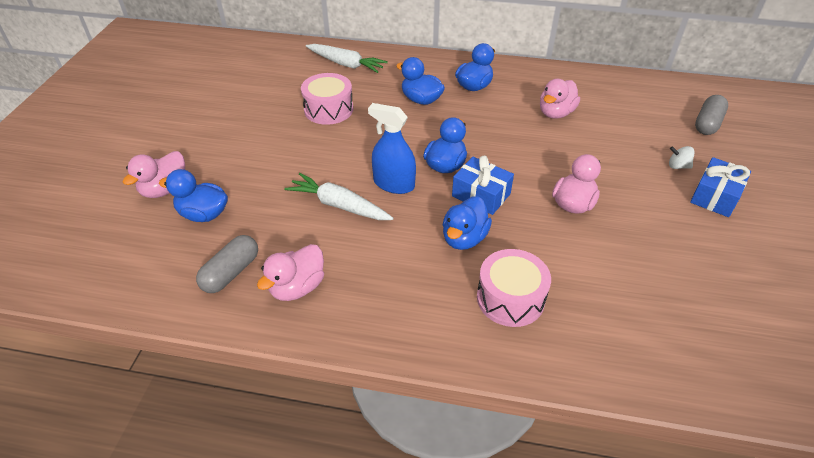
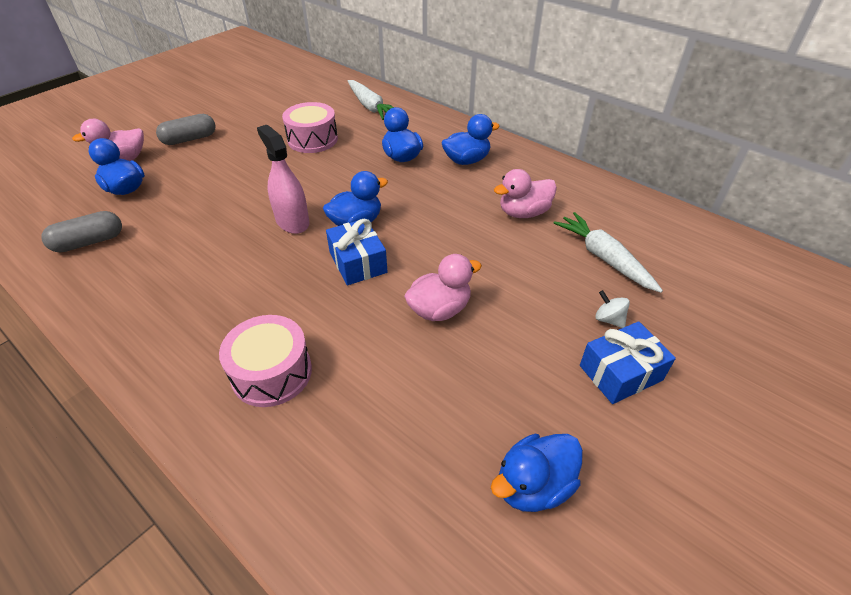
camera: 30 degrees right, 0 degrees up
pink duck [257,244,324,301] -> none
white carrot [285,173,394,220] -> white carrot moved to [554,212,663,293]
blue spray bottle [368,103,416,194] -> pink spray bottle [257,125,310,234]
blue duck [442,196,492,250] -> blue duck moved to [491,434,583,512]
grey capsule [695,95,728,135] -> grey capsule moved to [156,114,216,145]

